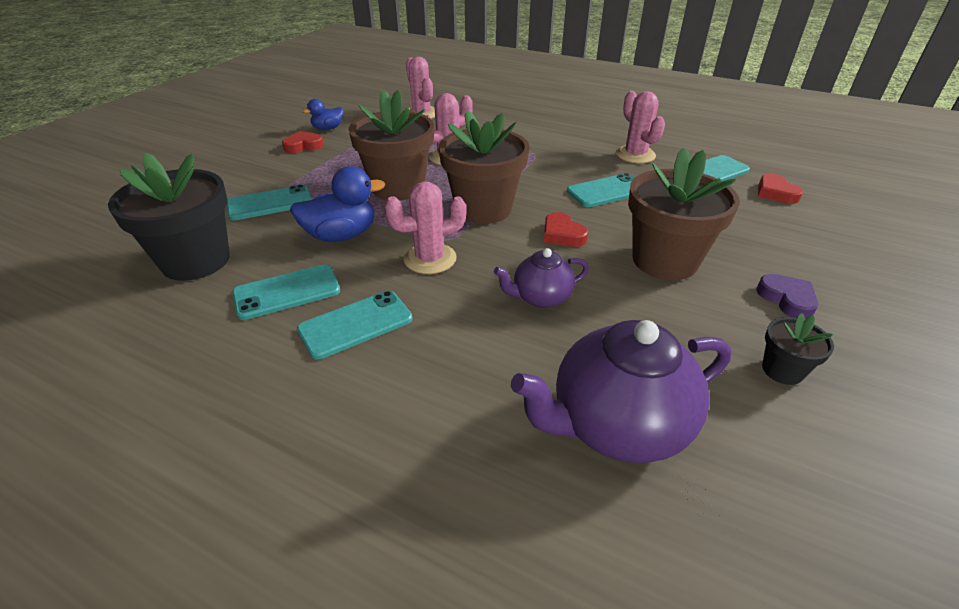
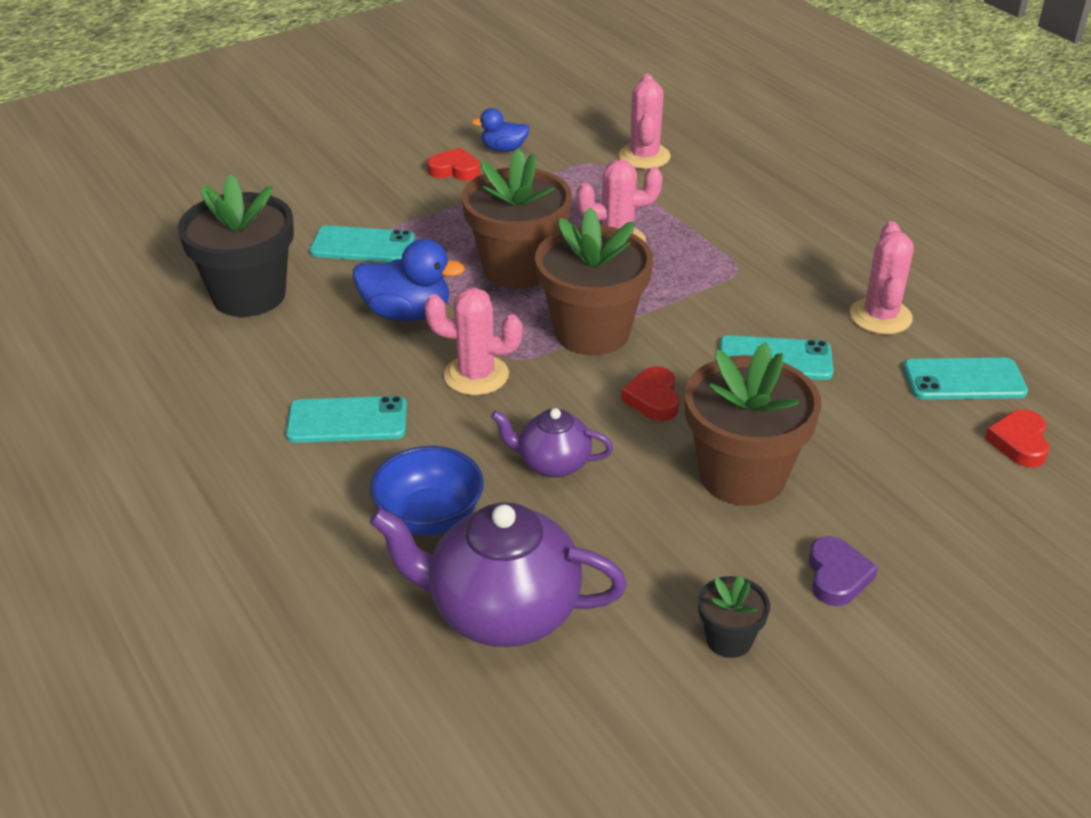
camera: 30 degrees right, 0 degrees up
turquoise phone [232,264,340,320] -> none
none -> blue bowl [370,446,484,535]

